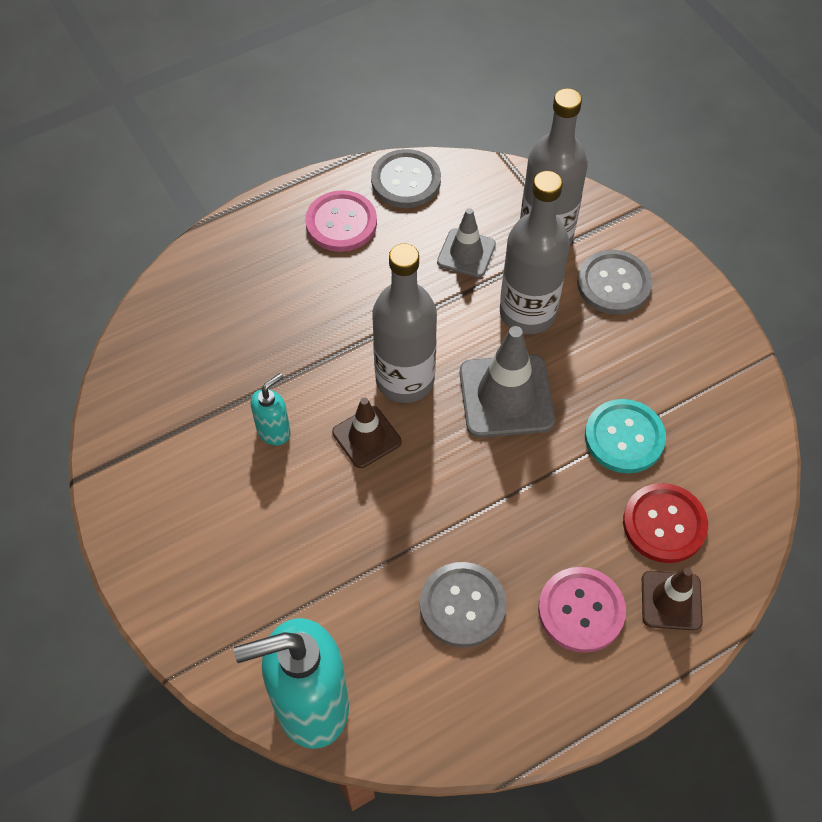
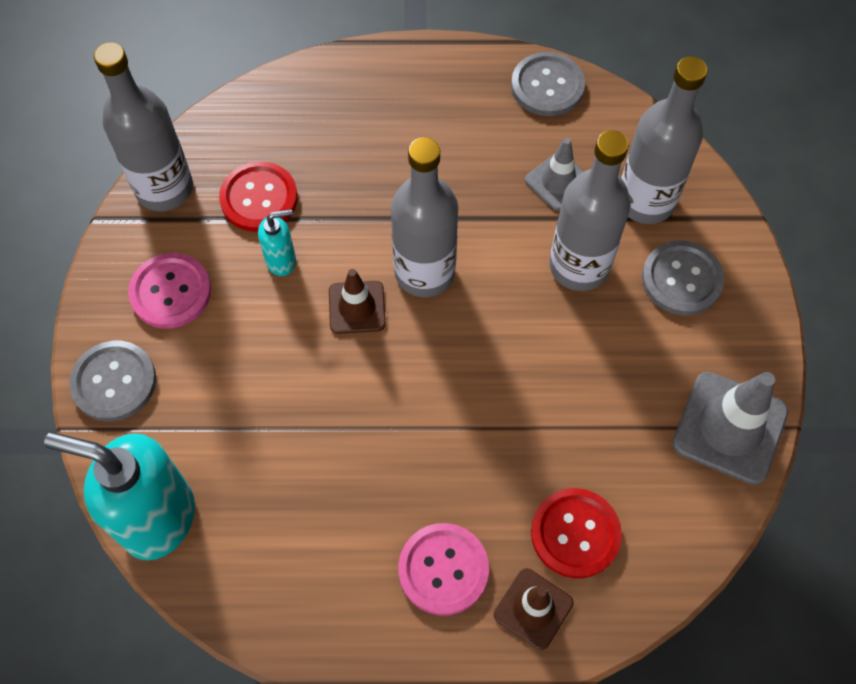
camera: 30 degrees right, 5 degrees up
pink button [305,190,377,252] -> pink button moved to [128,253,211,329]
grey button [420,562,506,648] -> grey button moved to [69,341,156,421]
grey traffic cone [459,326,555,438] -> grey traffic cone moved to [673,372,788,485]
turquoise button [585,399,666,473] -> none
none -> grey bottle [94,42,193,211]
none -> red button [219,161,298,232]

